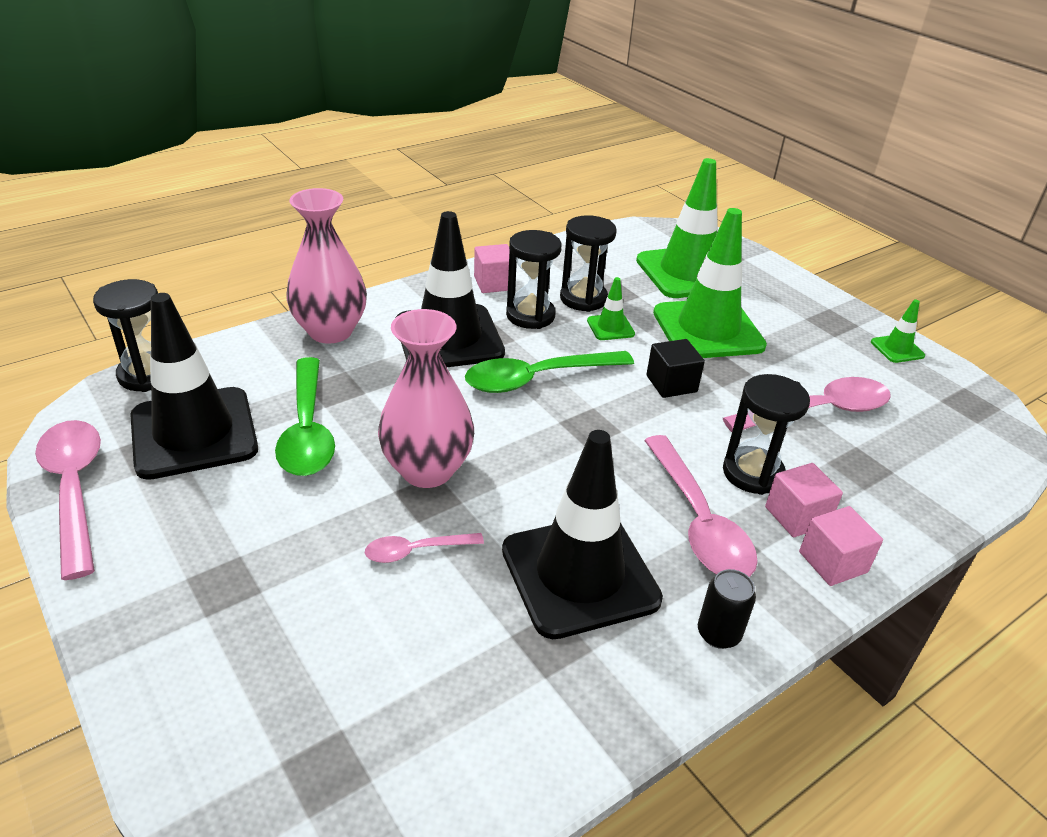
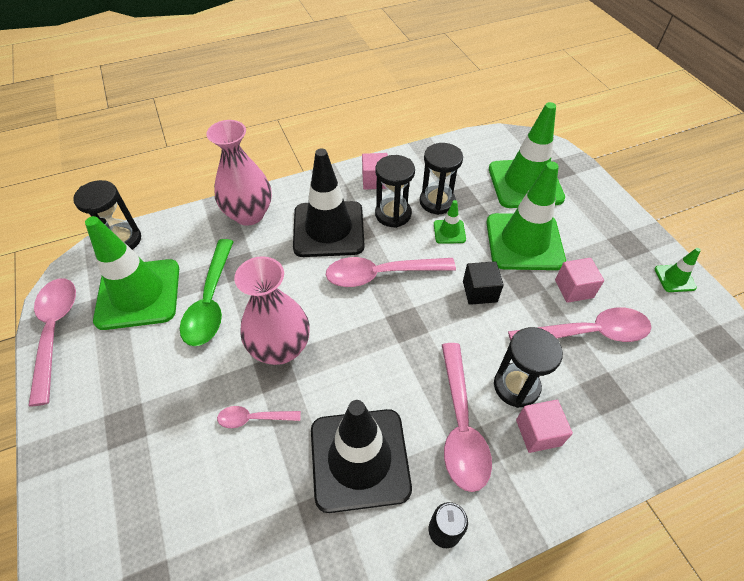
camera: 15 degrees right, 15 degrees up
black traffic cone [130,293,258,480] -> green traffic cone [85,216,179,330]
green spoon [465,351,634,393] -> pink spoon [326,257,456,287]
pink cube [799,506,883,586] -> pink cube moved to [555,258,604,303]

